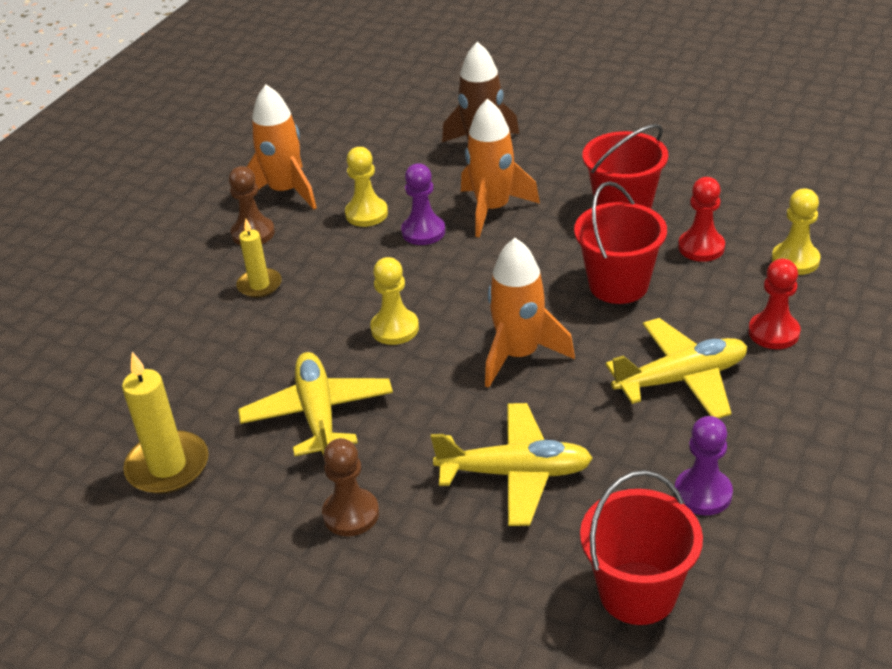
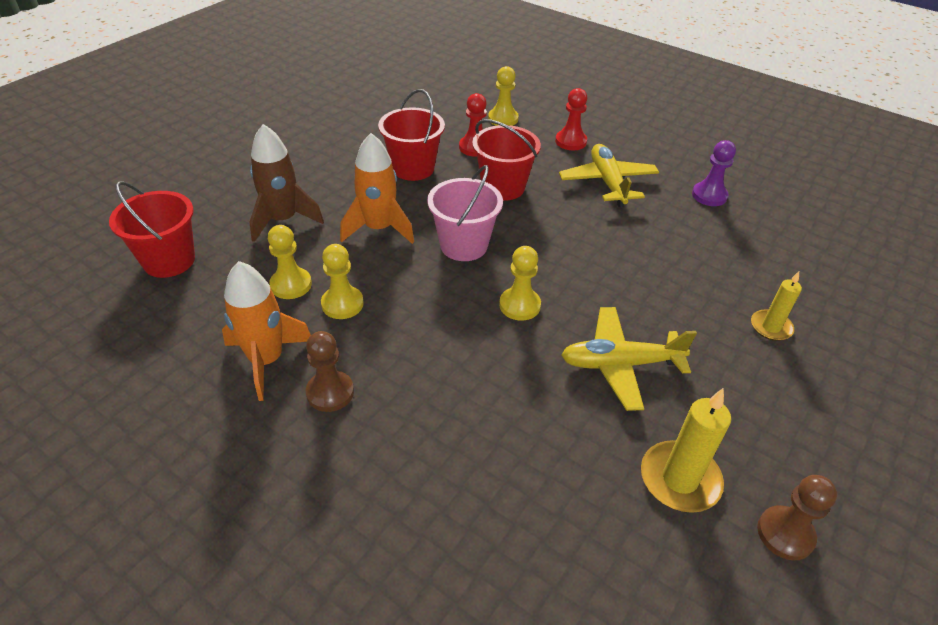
camera: 85 degrees left, 5 degrees up
yellow candle [236,219,282,298] -> yellow candle moved to [751,272,802,341]
brown pawn [322,438,379,536] -> brown pawn moved to [757,475,837,560]
purple pawn [401,163,445,245] -> none
yellow plane [431,403,593,526] -> none
orange rocket [485,238,575,388] -> none
red bucket [580,470,703,625] -> red bucket moved to [109,181,195,278]
none -> yellow pawn [268,225,312,299]
none -> pink bucket [427,165,503,261]

